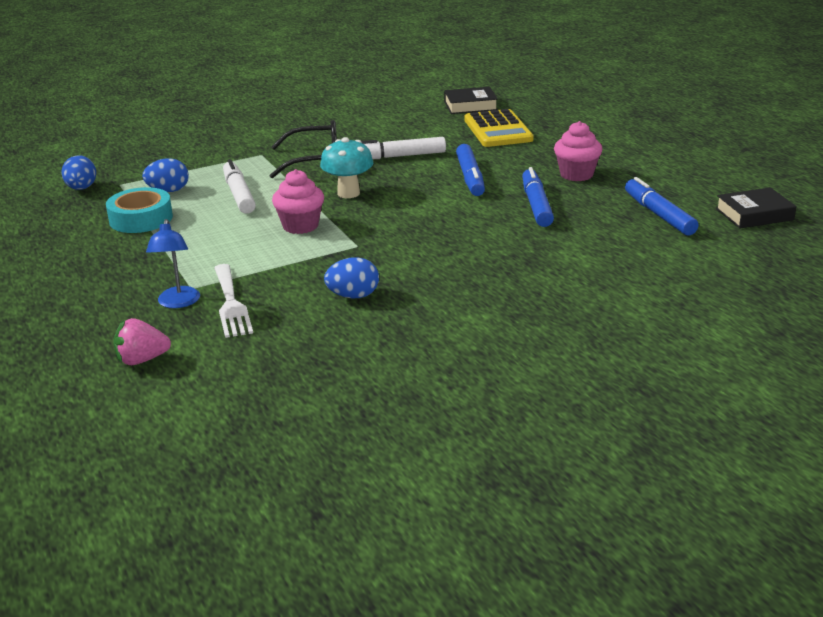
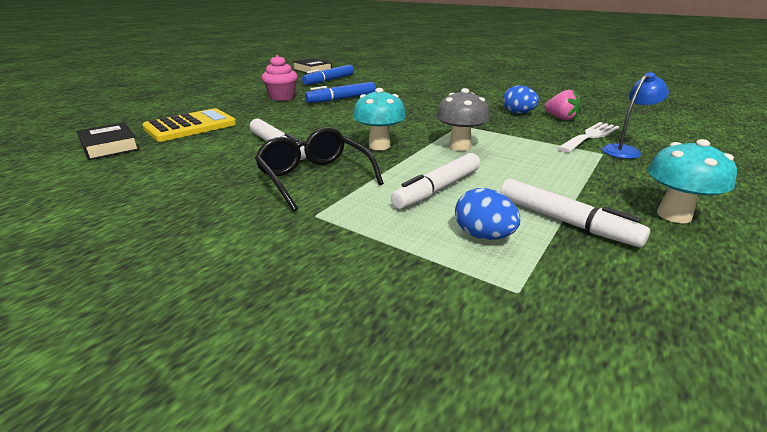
camera: 120 degrees left, 0 degrees up
blue egg [61,155,96,190] -> none
turquoise tape [106,187,173,233] -> white marker [500,179,650,248]
pink strawberry [113,318,171,365] -> pink strawberry moved to [544,89,581,120]
pink cupcake [272,169,324,234] -> grey mushroom [436,88,490,151]
blue marker [456,144,485,196] -> none
none -> turquoise mushroom [648,139,737,223]

